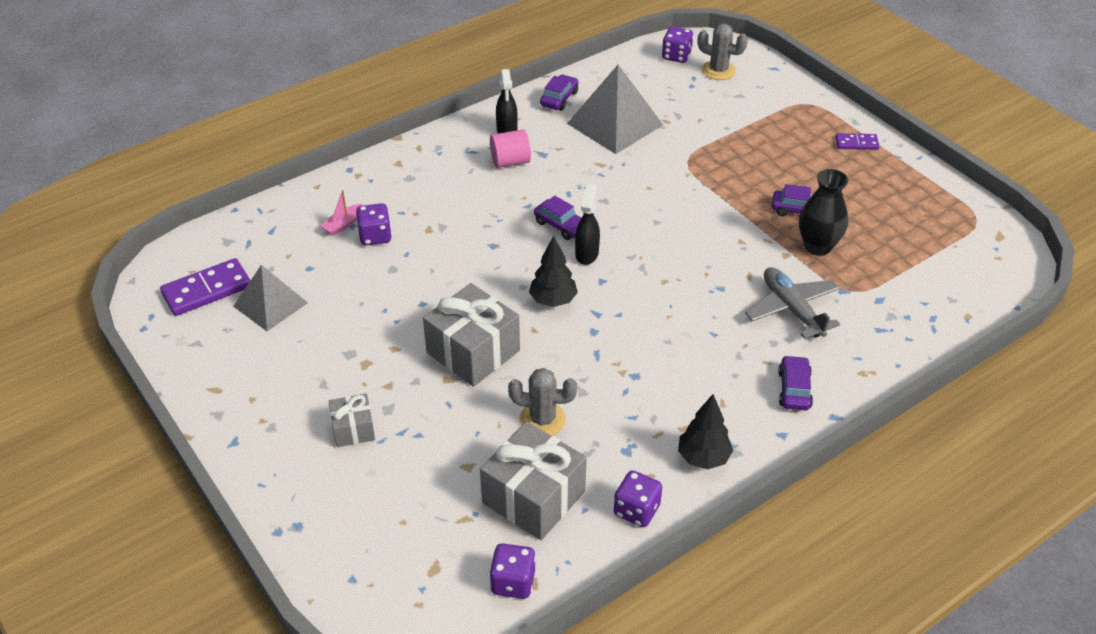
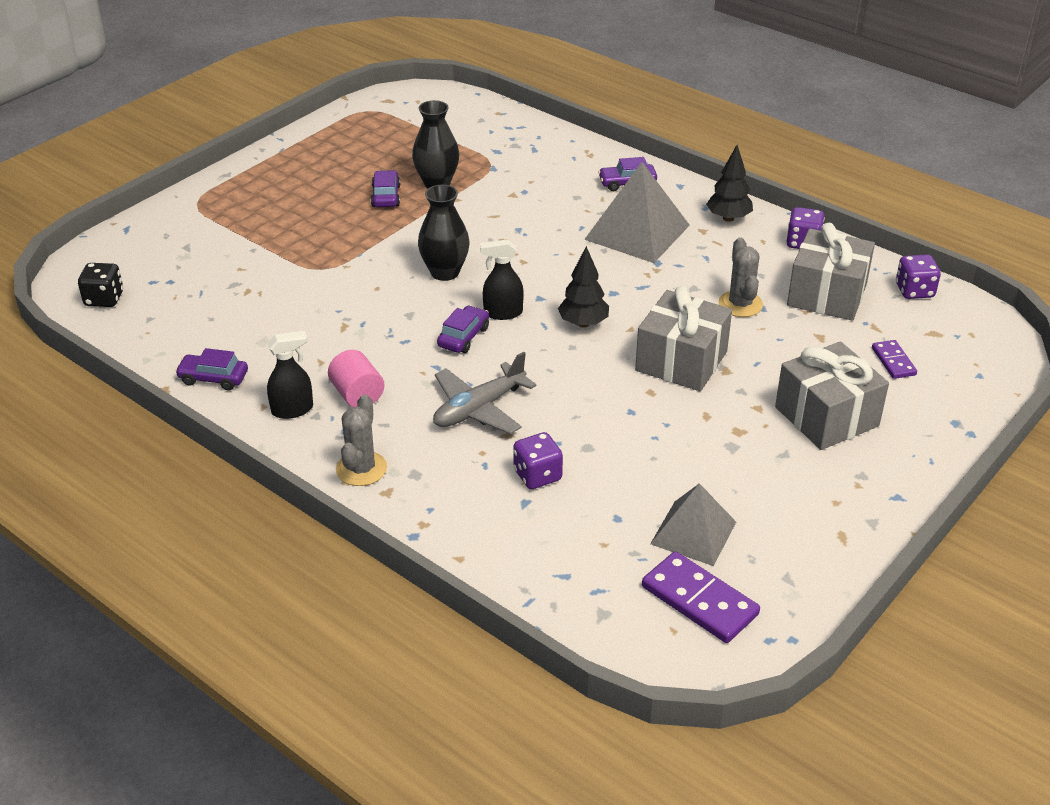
camera: 105 degrees left, 5 degrees down
pink boat [320,190,363,236] -> none
grey gift [329,393,375,447] -> grey gift [775,341,889,450], size x1.86
grey pyramid [567,65,663,154] -> grey pyramid moved to [584,162,690,263]
purple dice [662,26,694,63] -> black dice [78,263,123,307]
grey cactus [698,24,748,80] -> grey cactus moved to [336,394,387,486]
grey plane [745,267,840,339] -> grey plane moved to [433,352,536,434]
purple domino [835,133,880,150] -> purple domino moved to [872,340,917,379]
none -> black vase [418,185,470,281]

